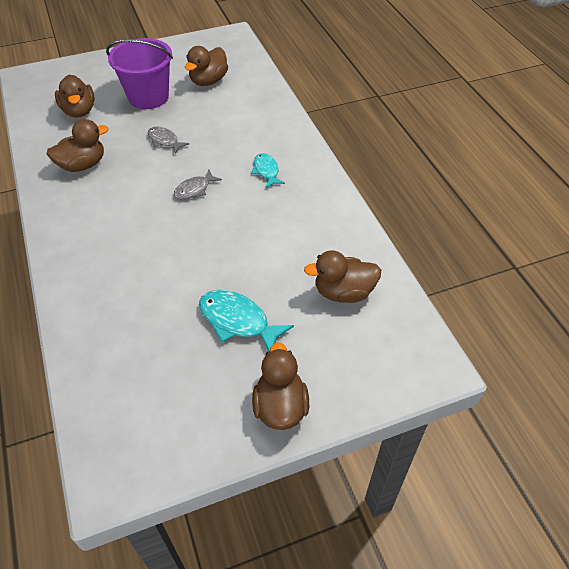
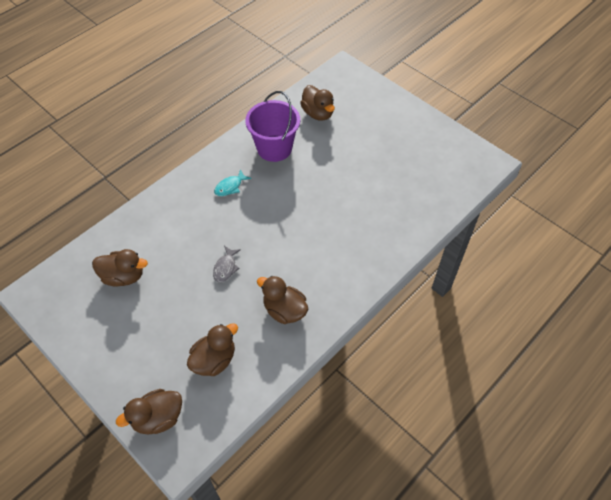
camera: 115 degrees left, 5 degrees up
purple bucket [106,38,173,109] -> purple bucket moved to [245,91,300,162]
grey fish [174,170,222,199] -> none
turquoise fish [199,290,294,352] -> none
brown duck [252,342,309,430] -> brown duck moved to [116,389,182,435]

